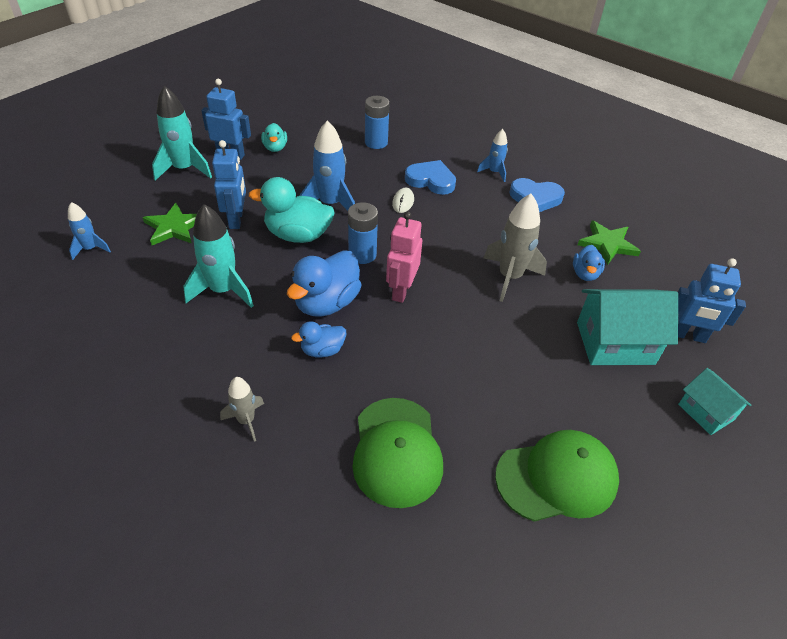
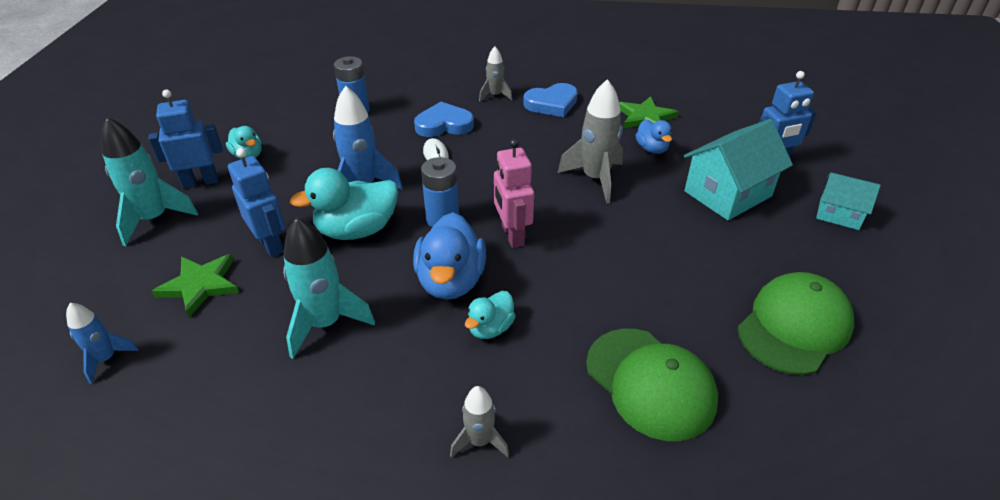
camera: 30 degrees left, 5 degrees down
blue duck [291,321,346,358] -> turquoise duck [465,291,516,339]
blue rocket [477,129,508,182] -> grey rocket [479,46,512,101]

